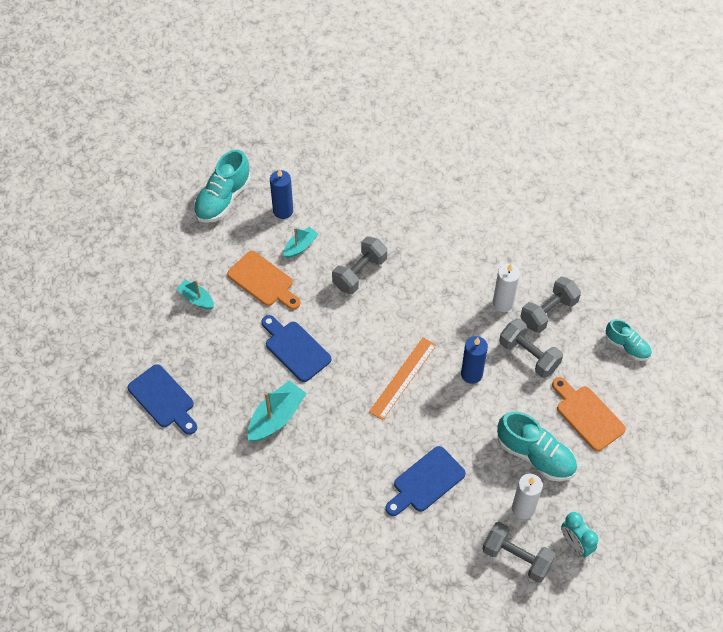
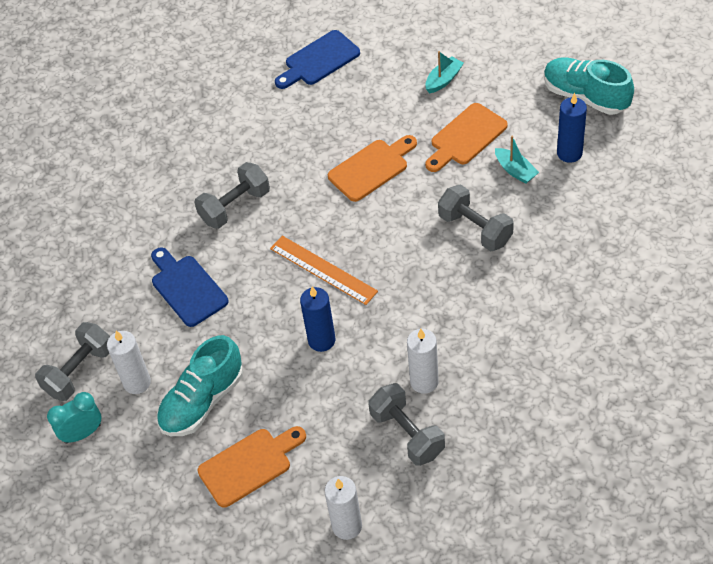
camera: 100 degrees right, 5 degrees down
turquoise boat [248,381,307,442] -> none
blue cutting board [261,315,332,382] -> orange cutting board [328,135,417,202]
grey dumbbell [499,319,563,378] -> grey dumbbell moved to [194,162,270,229]
turquoise shoe [606,319,652,361] -> white candle [325,476,362,540]

